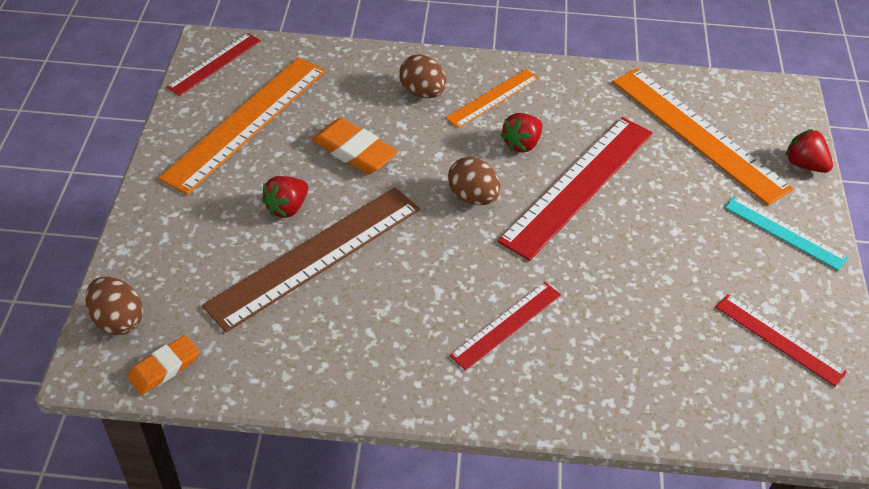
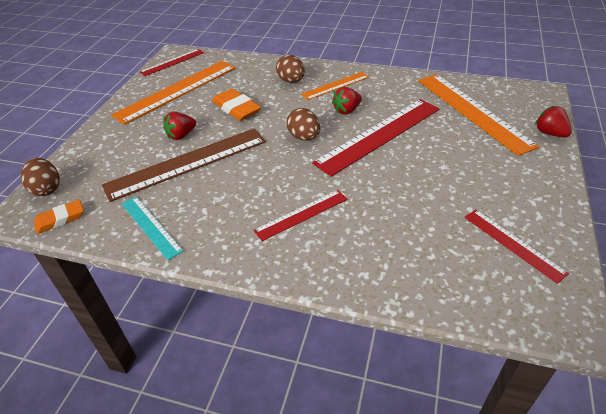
camera: 15 degrees right, 5 degrees down
turquoise ruler [725,196,848,271] -> turquoise ruler moved to [122,197,184,260]

